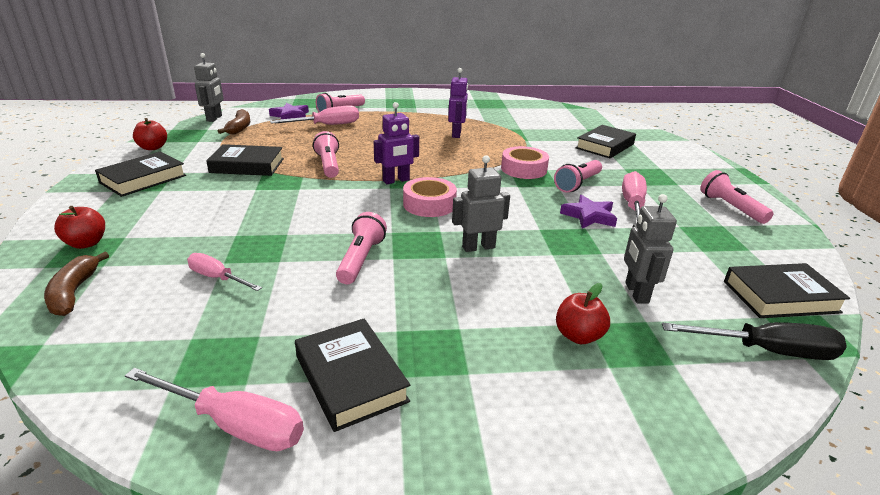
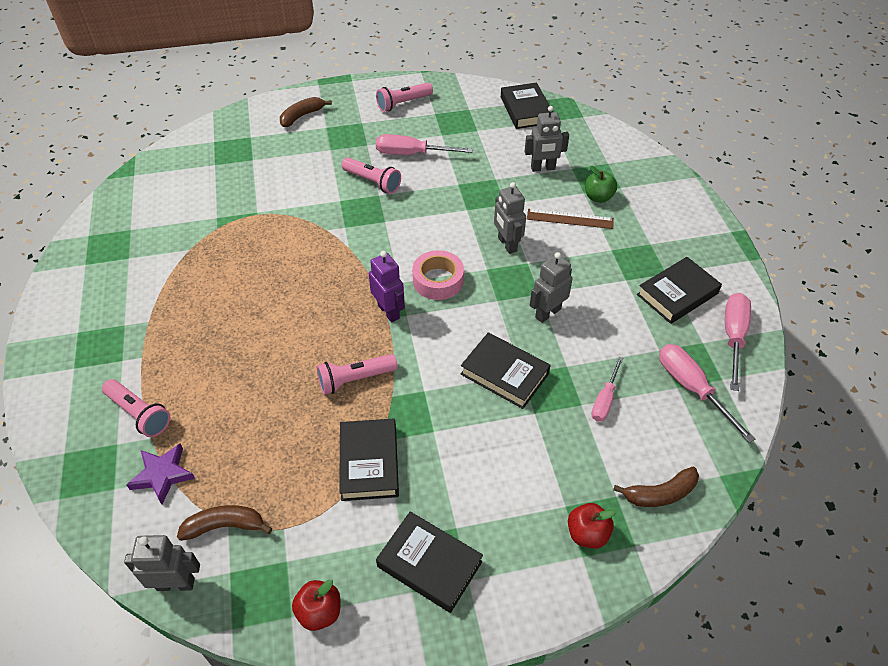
camera: 95 degrees left, 20 degrees up
pink screwdriver [270,105,359,125] -> pink screwdriver moved to [659,344,755,443]
pink flashlight [336,212,387,284] -> grey robot [530,252,573,323]
purple robot [448,68,468,138] -> none
pink tape [501,146,549,179] -> none
red apple [556,283,610,344] -> green apple [585,166,617,203]
purple star [560,195,617,229] -> none
black book [576,125,636,158] -> black book moved to [461,332,551,409]
black screwdriver [662,322,847,360] -> none
none -> brown banana [280,97,332,127]
none -> brown ruler [527,209,614,229]

